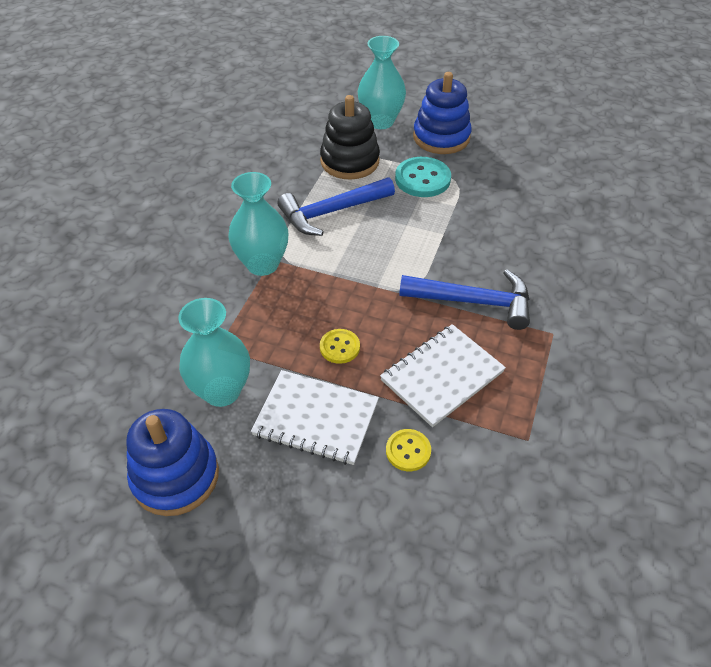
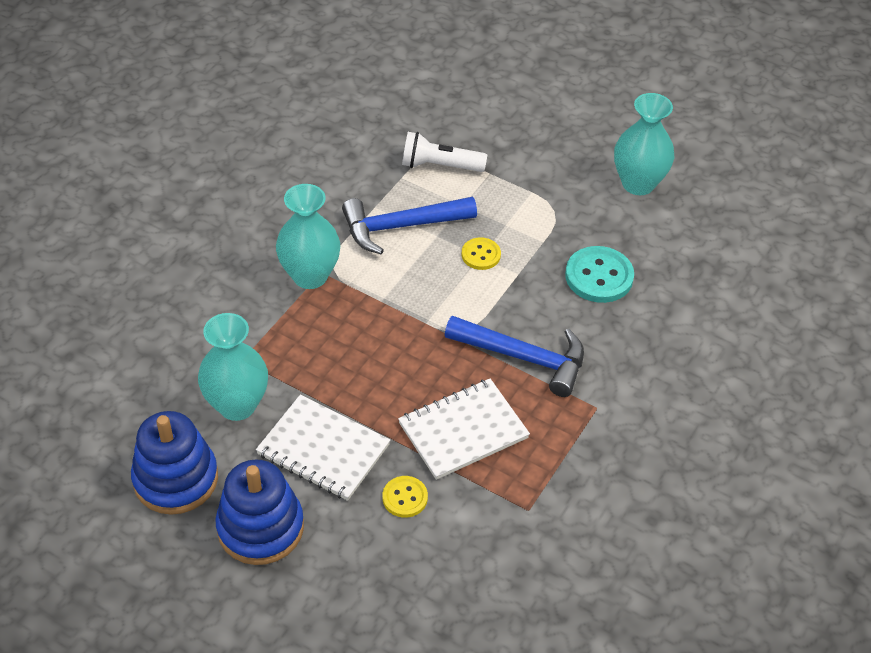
camera: 10 degrees right, 0 degrees up
black stacking toy [320,95,380,179] -> white flashlight [402,132,487,172]
yellow button [320,329,360,364] -> yellow button moved to [462,237,501,270]
turquoise vase [358,36,406,129] -> turquoise vase moved to [614,93,674,195]
turquoise button [395,157,451,197] -> turquoise button moved to [565,246,634,303]
blue stacking toy [413,72,471,154] -> blue stacking toy moved to [216,460,304,565]

